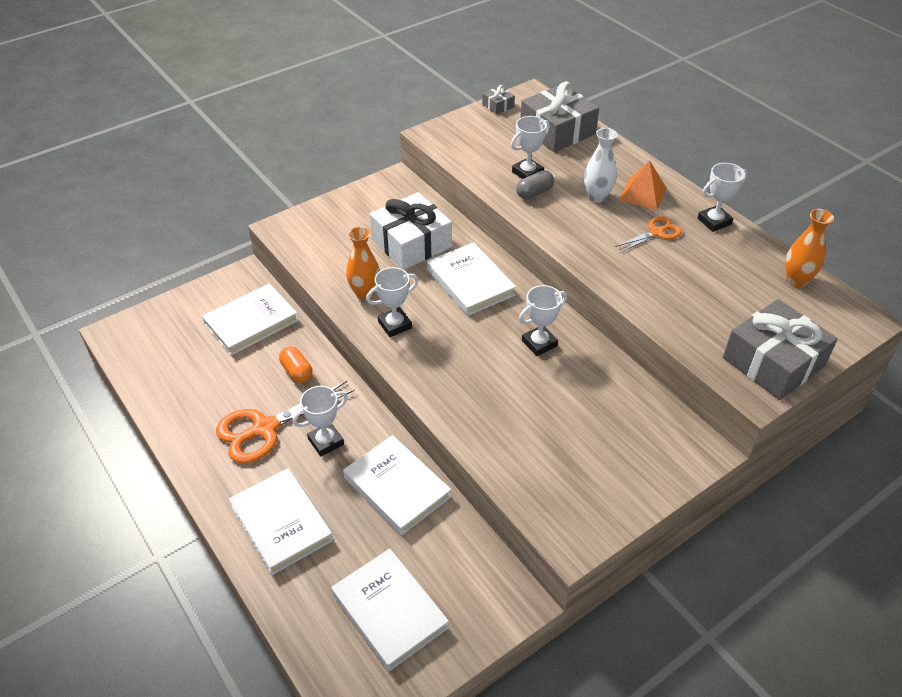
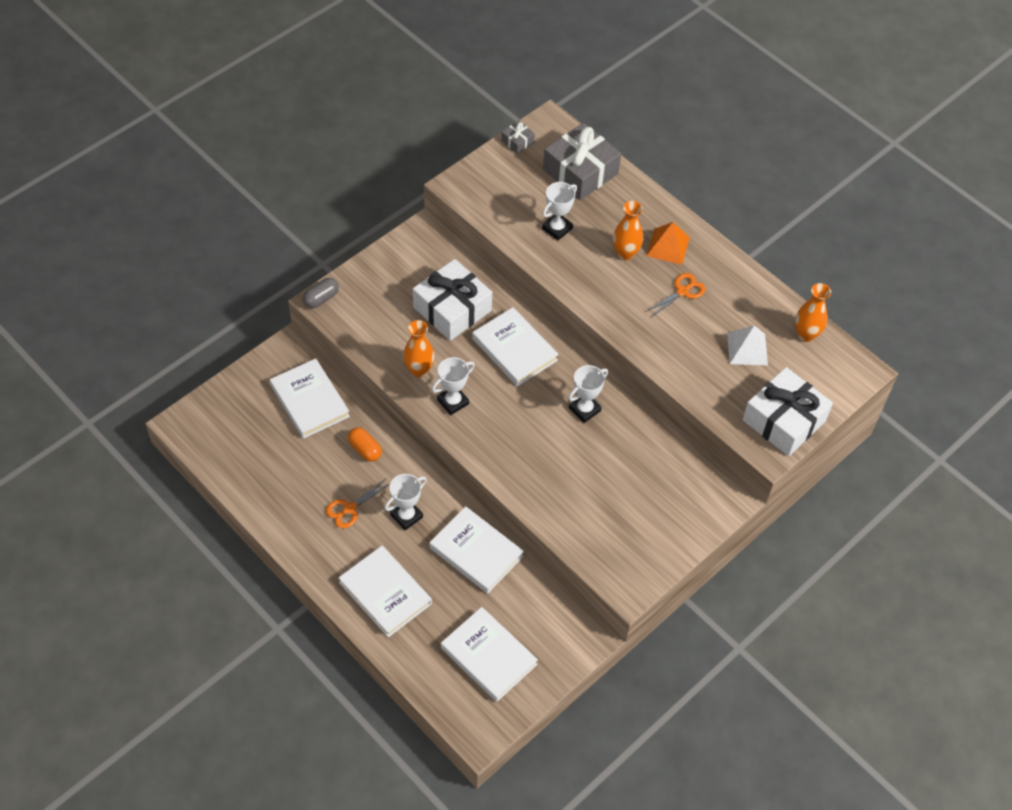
camera: 10 degrees left, 10 degrees up
white book [202,284,299,356] -> white book turned 75 degrees counterclockwise [270,358,350,439]
orange scissors [216,381,355,464] -> orange scissors [326,479,390,528], size x0.57
grey capsule [516,170,554,199] -> grey capsule moved to [303,278,339,308]
white vase [584,128,617,203] -> orange vase [613,201,643,260]
white trophy [698,163,747,232] -> none
grey gift [723,299,838,400] -> white gift [742,367,833,456]
none -> white pyramid [727,325,768,365]

